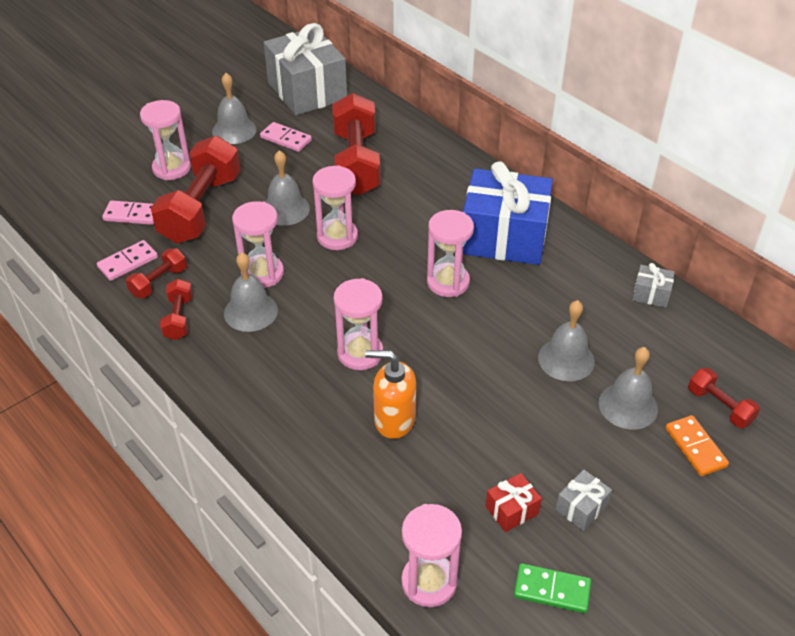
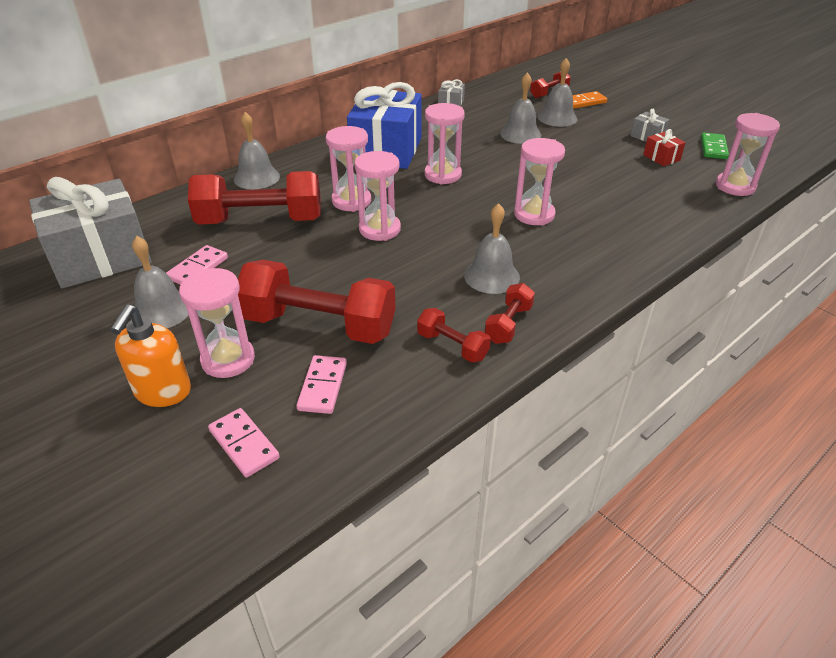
camera: 90 degrees left, 5 degrees down
pink domino [97,240,158,281] -> pink domino moved to [208,408,280,477]
red dumbbell [160,279,193,340] -> red dumbbell turned 60 degrees counterclockwise [485,283,535,344]
pink hourglass [232,201,284,288] -> pink hourglass moved to [326,126,371,212]
grey bell [266,150,310,226] -> grey bell moved to [234,112,280,189]
orange soap dispenser [365,350,416,439] -> orange soap dispenser moved to [110,304,191,407]

